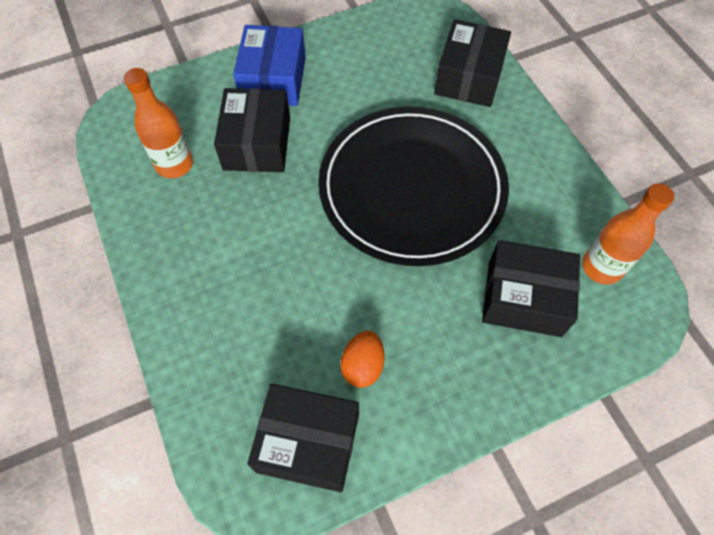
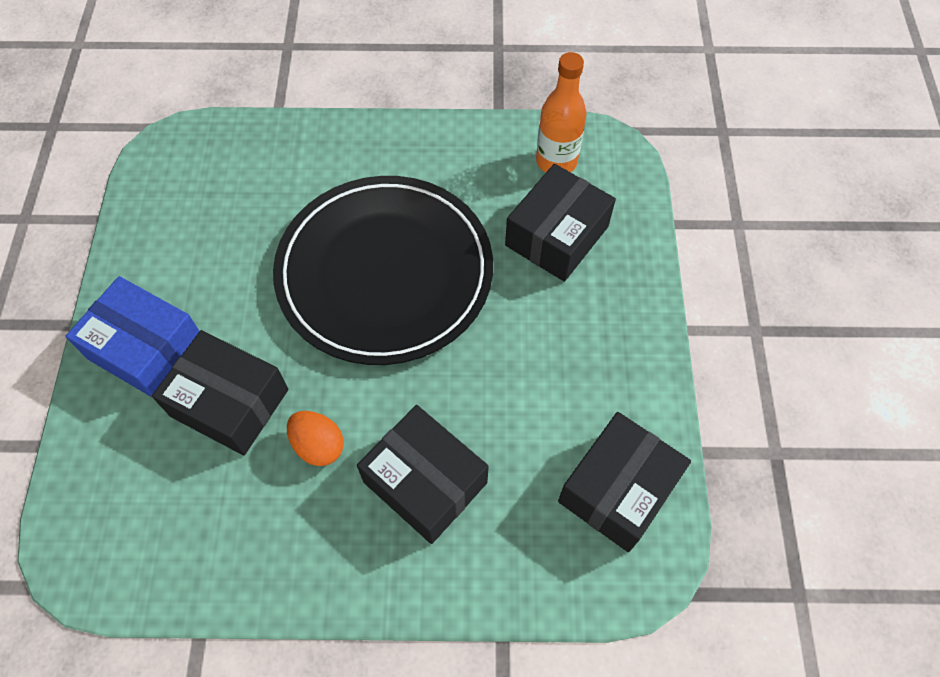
camera: 65 degrees left, 0 degrees up
orange bottle [124,68,193,178] -> none
orange egg [340,331,385,388] -> orange egg moved to [287,411,344,466]
black box [434,19,511,107] -> black box moved to [357,405,489,544]

